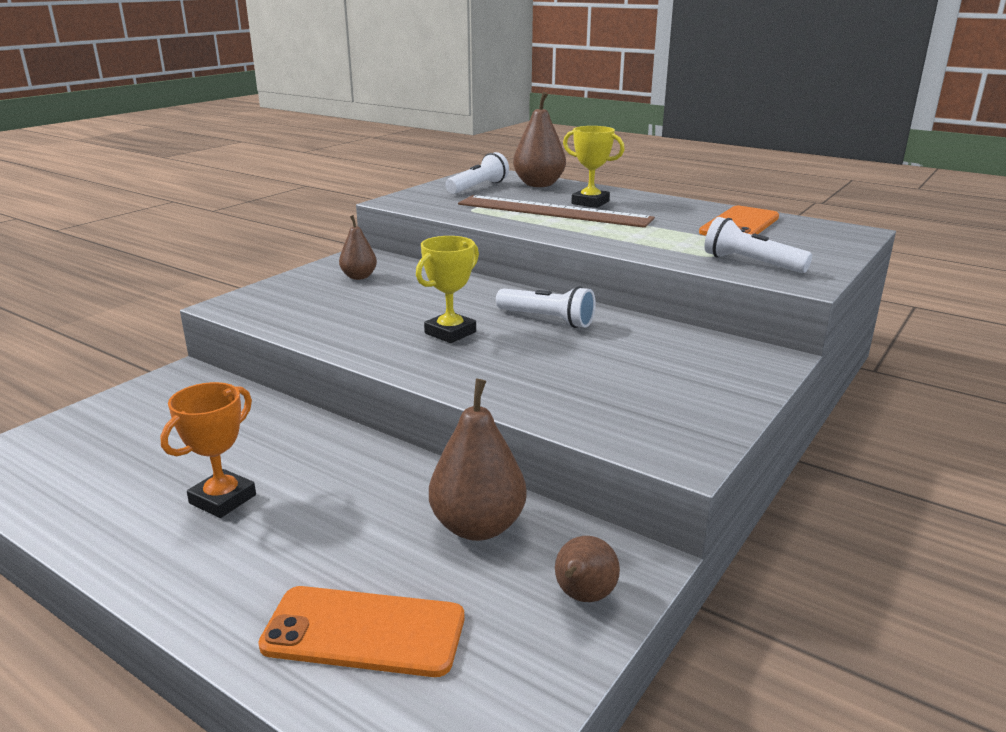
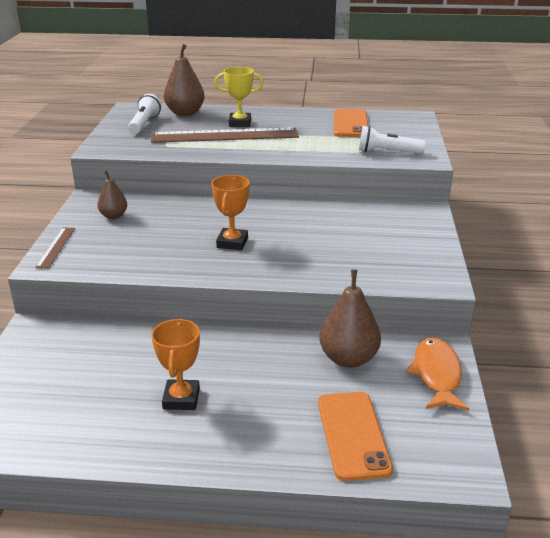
camera: 30 degrees left, 5 degrees up
orange phone [258,586,464,677] -> orange phone turned 75 degrees counterclockwise [318,392,393,481]
yellow trophy [416,236,479,343] -> orange trophy [211,175,250,250]
white flashlight [496,286,596,328] -> none
brown pear [555,536,620,602] -> orange fish [406,337,469,410]
none -> brown ruler [36,228,75,268]

